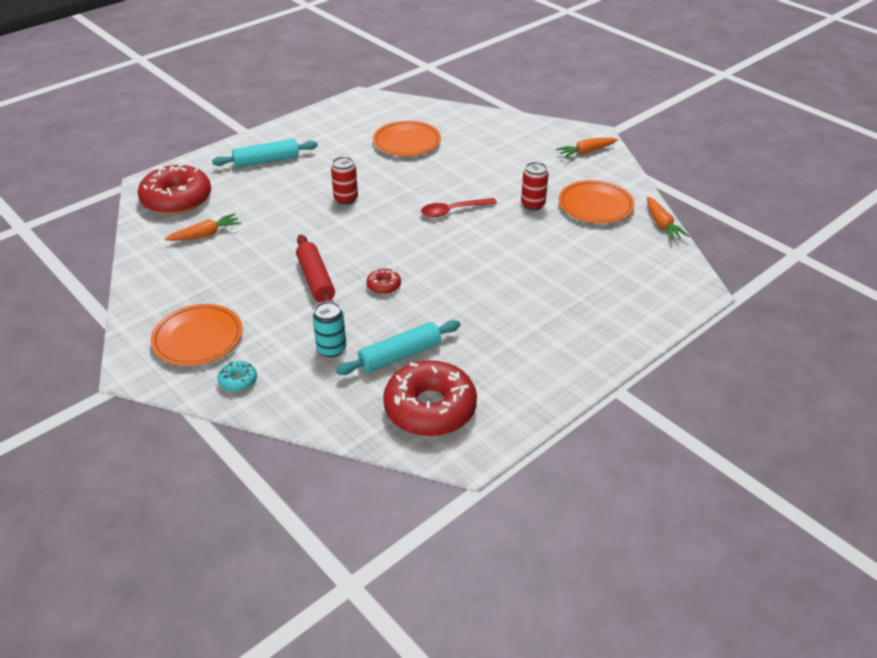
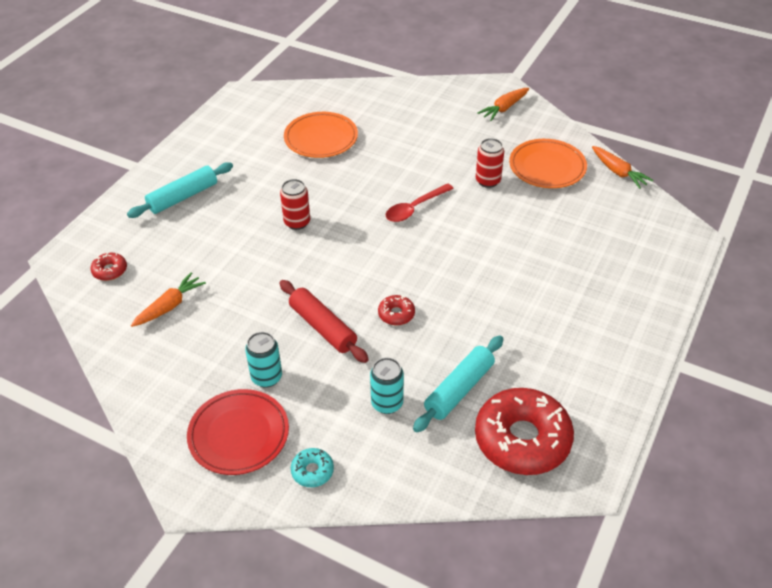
camera: 20 degrees left, 5 degrees up
red donut [138,164,211,215] -> red donut [91,253,127,281], size x0.43
orange plate [150,304,243,366] -> red plate [187,389,289,475]
none -> turquoise can [245,332,282,388]

